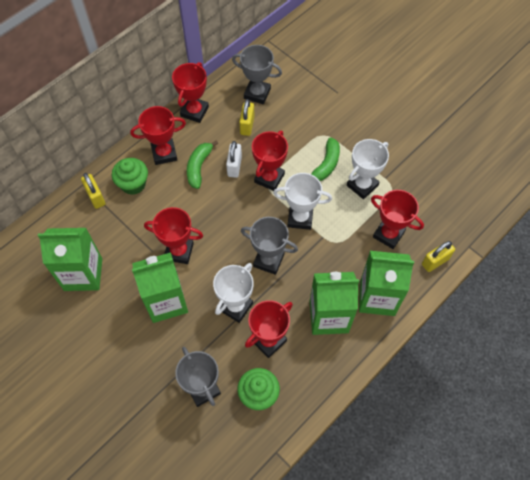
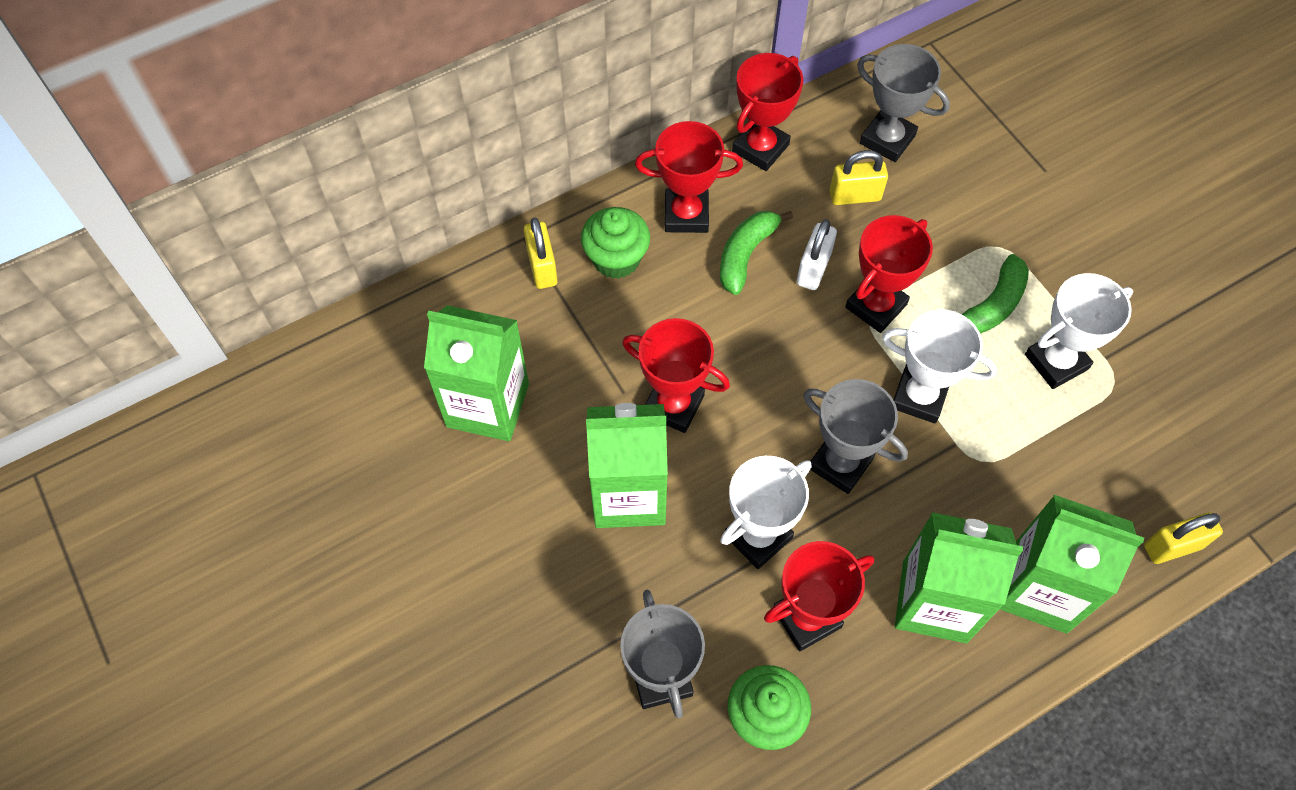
camera: 15 degrees right, 0 degrees up
yellow padlock [239,99,255,136] -> yellow padlock turned 60 degrees clockwise [830,150,888,205]
red trophy [371,190,424,249] -> none

